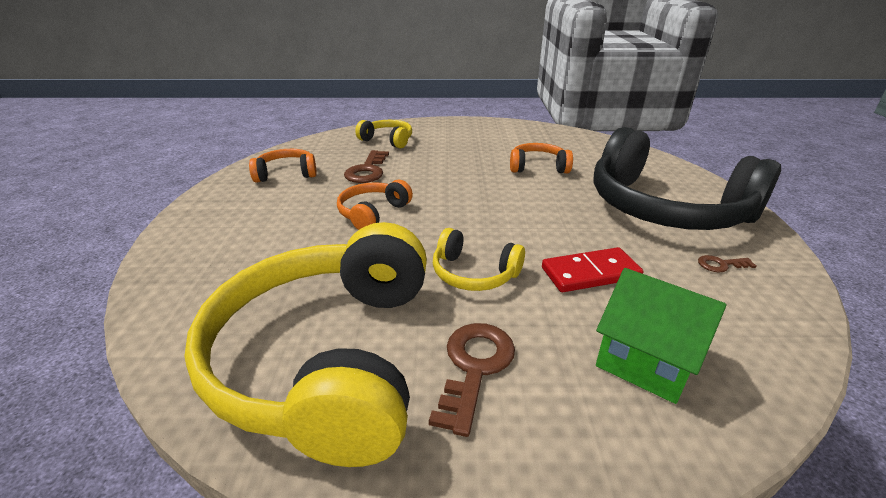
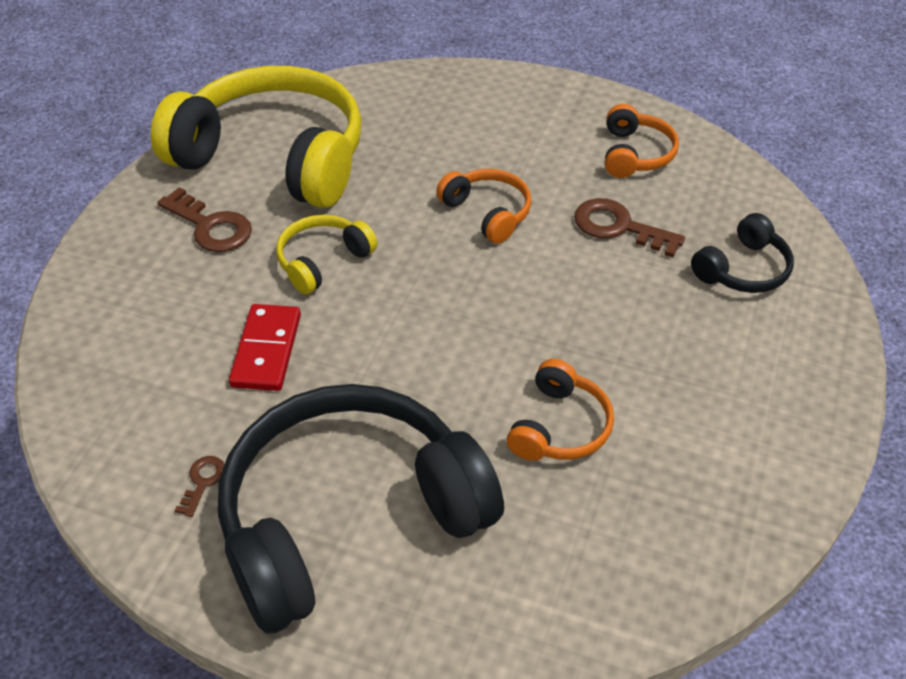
camera: 110 degrees right, 15 degrees up
yellow headphones [355,120,412,148] -> black headphones [691,213,794,293]
green house [596,268,727,404] -> none

